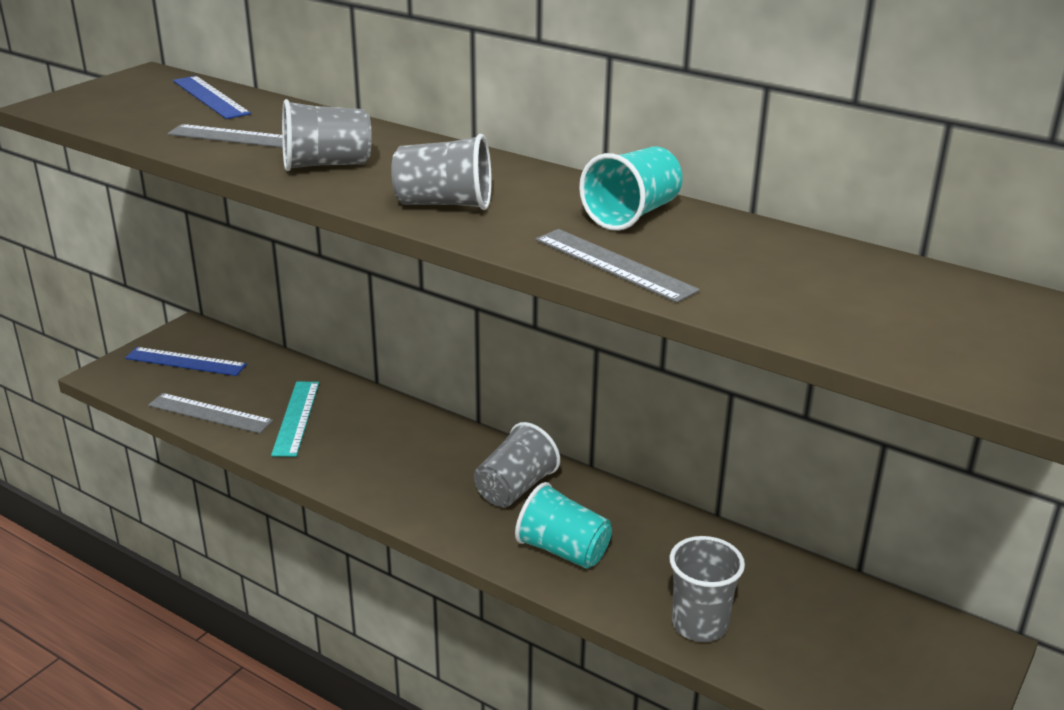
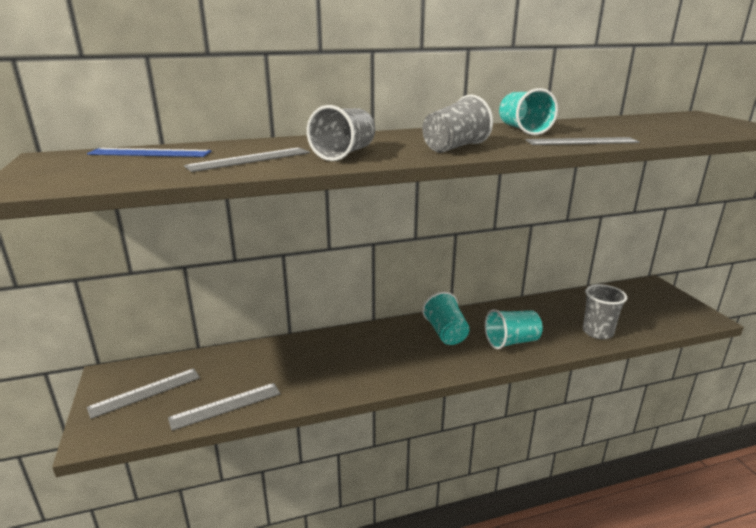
camera: 50 degrees left, 5 degrees down
blue ruler [125,347,247,376] -> grey ruler [87,368,200,419]
turquoise ruler [271,382,319,457] -> none
grey cup [474,422,560,507] -> turquoise cup [422,292,470,345]

